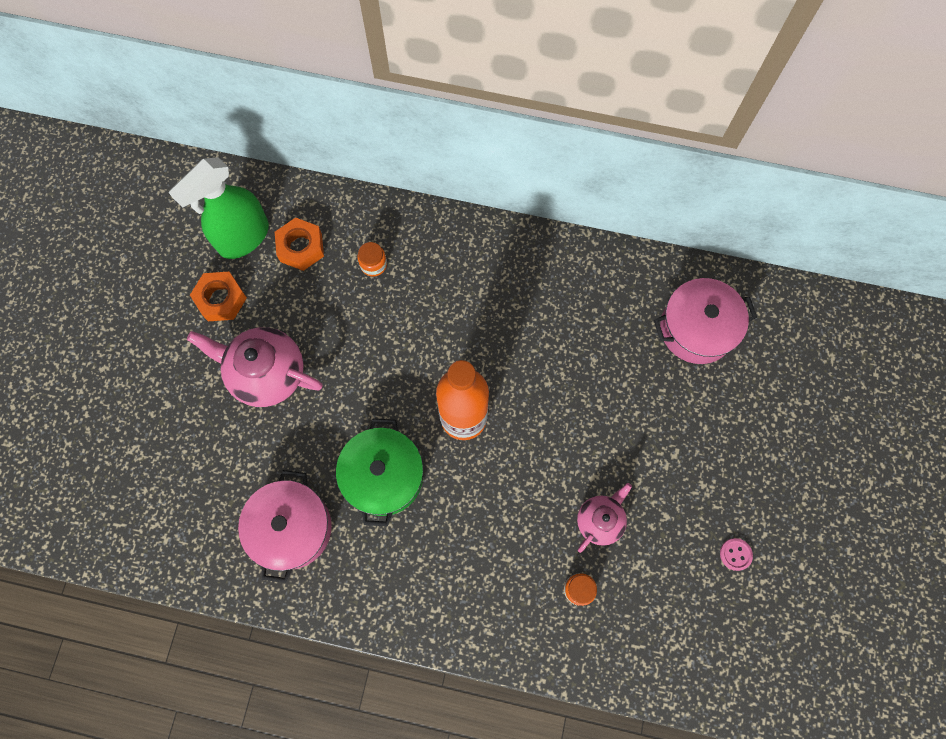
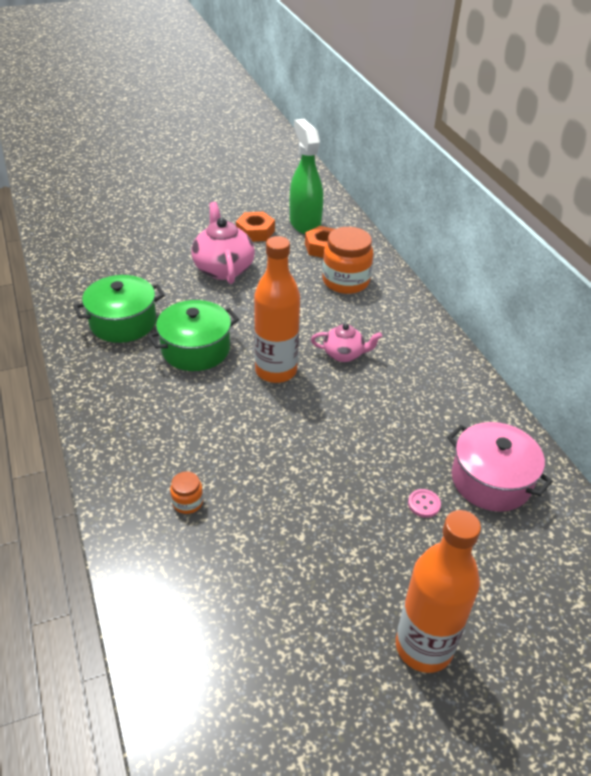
camera: 55 degrees right, 30 degrees down
green spray bottle [169,157,269,259] -> green spray bottle turned 60 degrees clockwise [290,119,323,234]
pink pot [238,470,332,583] -> green pot [73,275,165,343]
orange jar [357,242,387,277] -> orange jar [322,227,373,294], size x2.13
pink teapot [577,483,632,553] -> pink teapot moved to [311,324,382,362]
pink button [720,538,753,571] -> pink button moved to [408,489,441,518]
none -> orange bottle [396,510,481,673]

